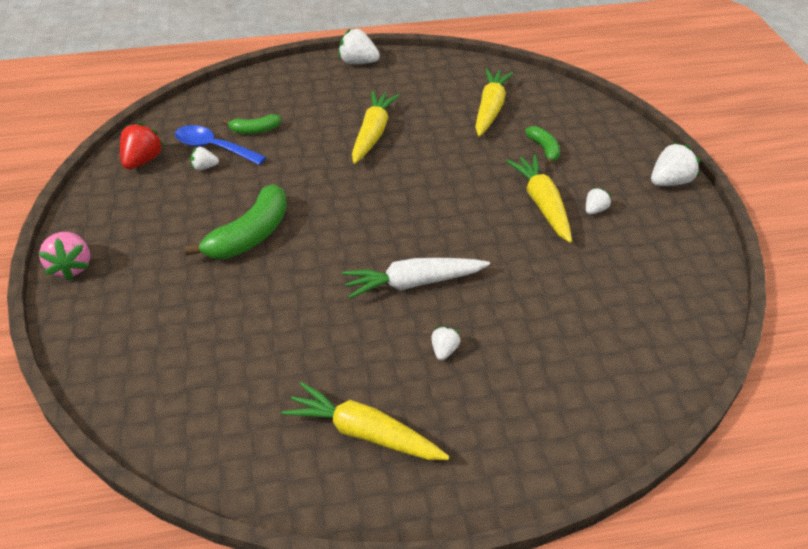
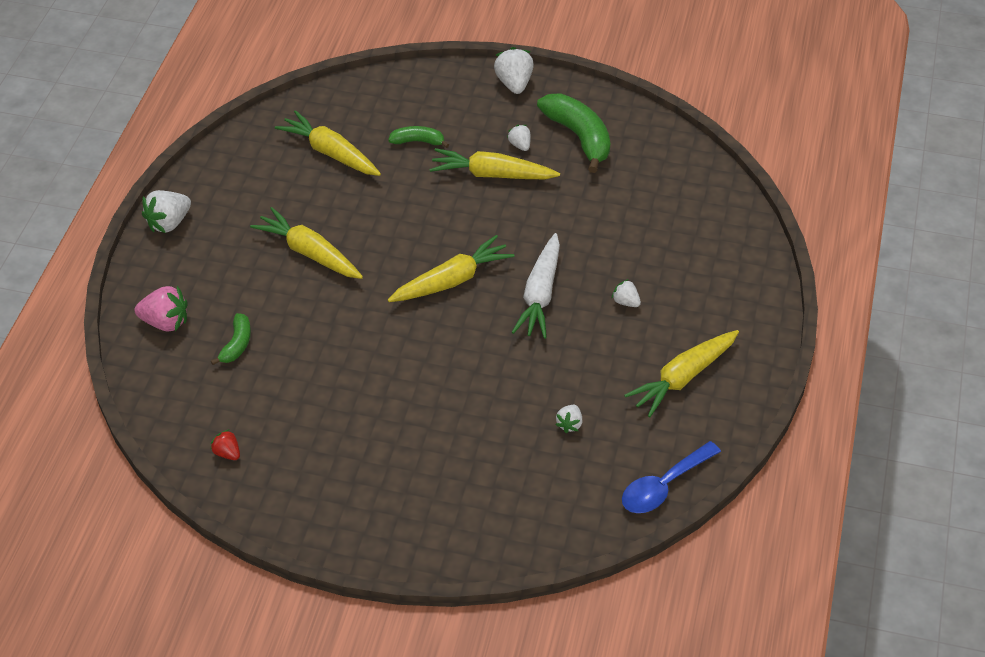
camera: 65 degrees left, 5 degrees up
pink strawberry [38,232,90,281] -> pink strawberry moved to [135,285,188,331]
red strawberry [120,122,164,169] -> red strawberry [210,430,240,460], size x0.57
blue spoon [175,125,266,165] -> blue spoon moved to [622,441,721,513]
green banana [184,184,287,259] -> green banana moved to [537,93,610,173]
white strawberry [190,147,219,170] -> white strawberry moved to [555,405,582,433]
none -> yellow carrot [388,235,514,302]

